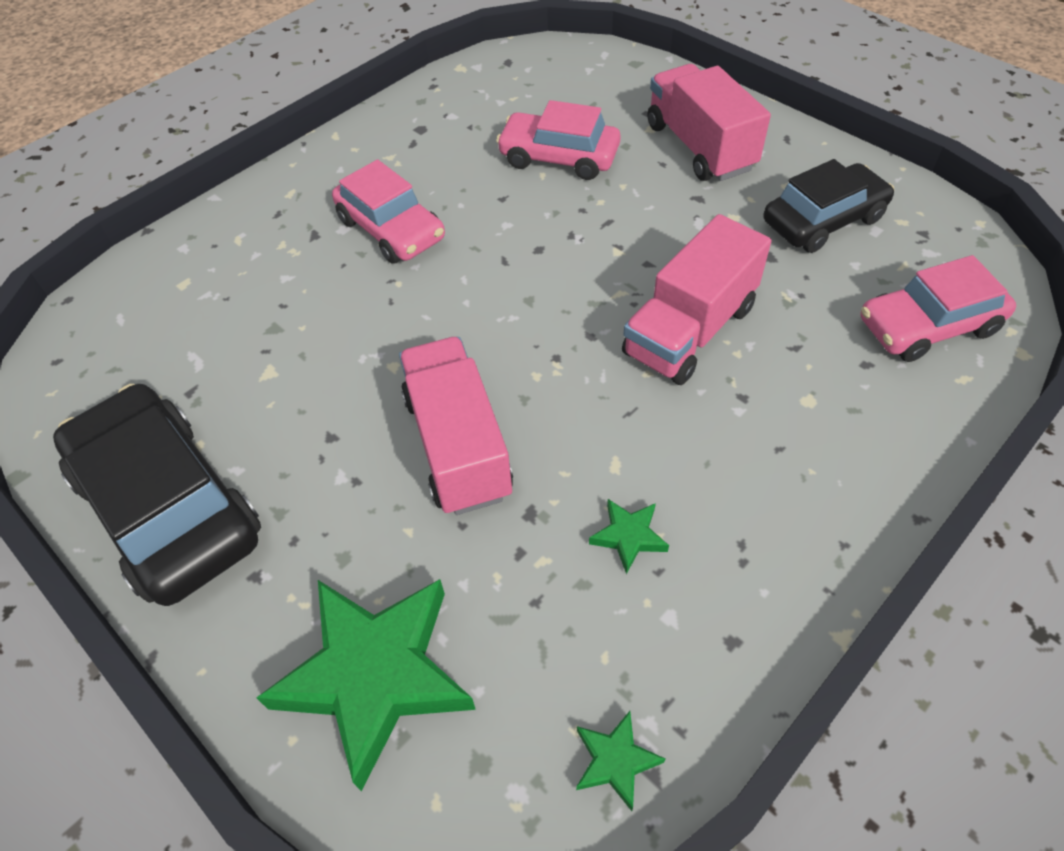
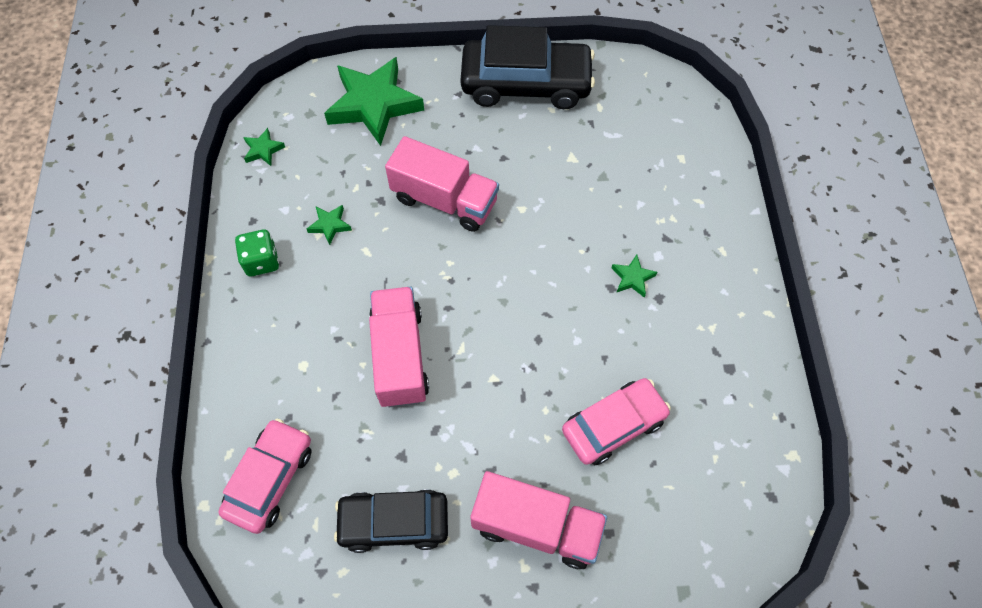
camera: 130 degrees right, 10 degrees up
pink car [332,159,445,264] -> green star [612,255,657,297]
black car [763,159,894,253] -> black car turned 75 degrees clockwise [334,489,448,553]
none -> green dice [235,229,279,276]

